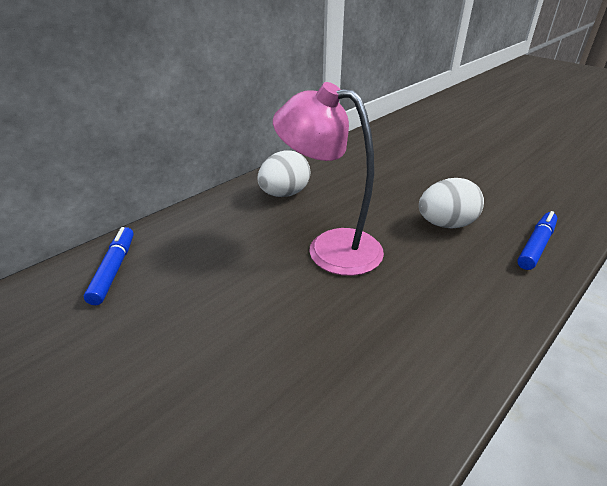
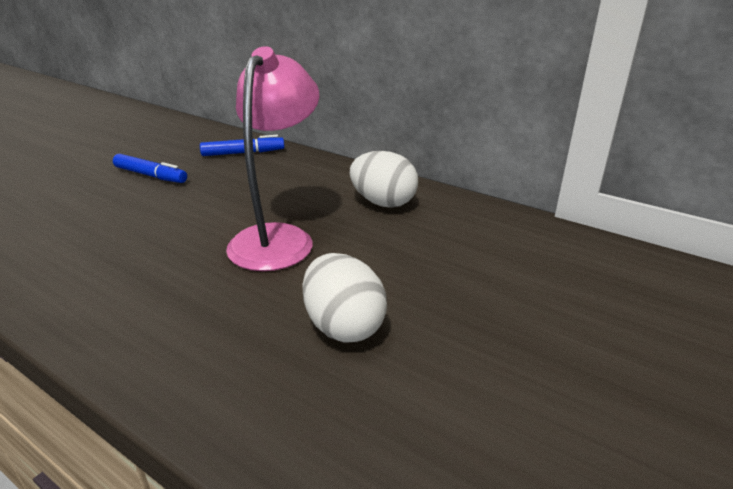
camera: 80 degrees right, 5 degrees down
blue marker [517,211,557,270] -> blue marker moved to [113,154,187,183]

